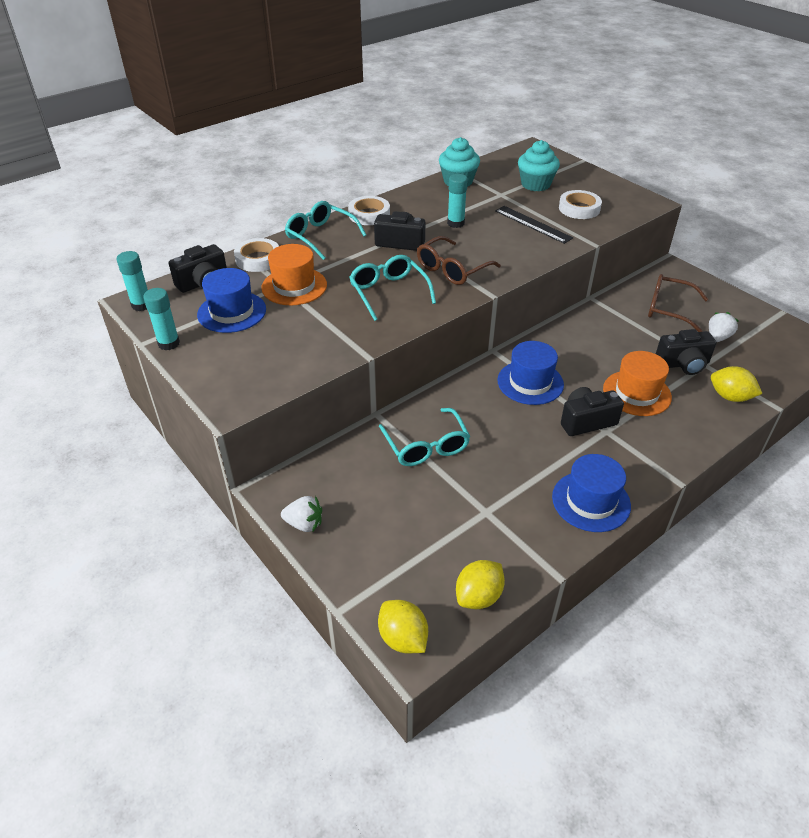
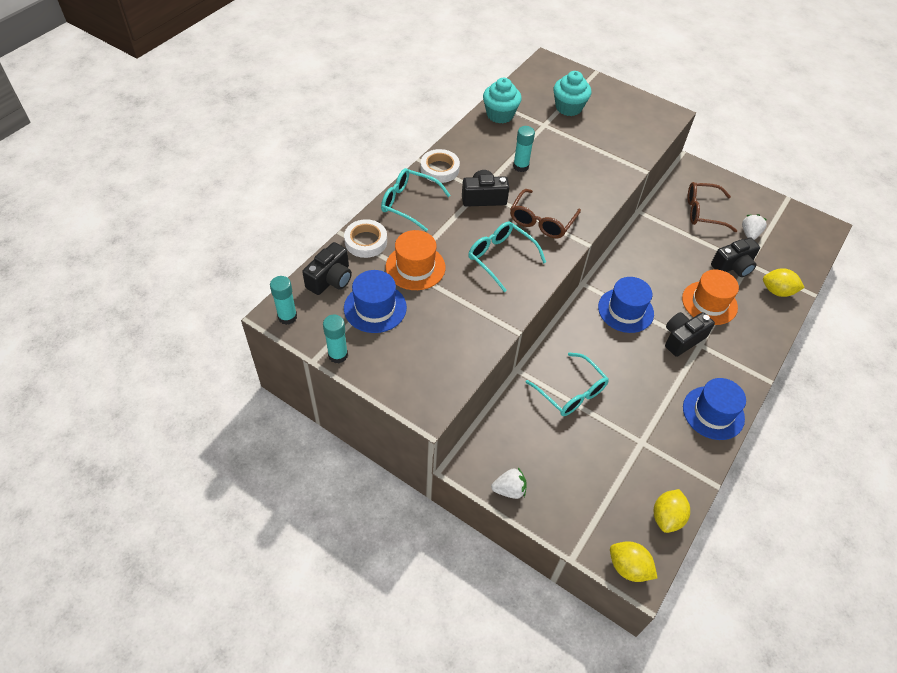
camera: 20 degrees left, 10 degrees up
black ruler [495,206,573,244] -> none
white tape [559,190,602,219] -> none

